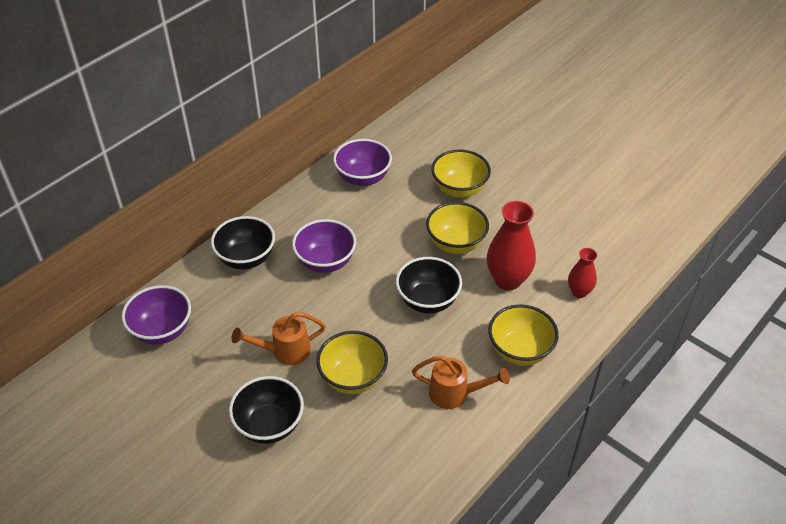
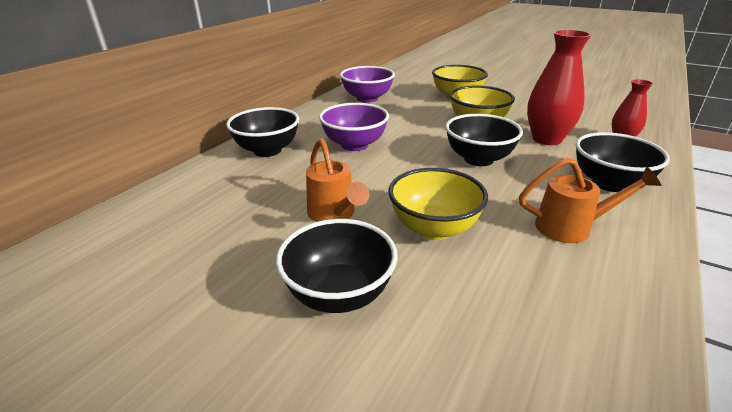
camera: 10 degrees left, 15 degrees down
purple bowl [121,285,191,345] -> none
orange watering can [231,312,326,365] -> orange watering can turned 90 degrees counterclockwise [306,139,369,222]
yellow bowl [489,304,559,366] -> black bowl [575,132,670,192]

